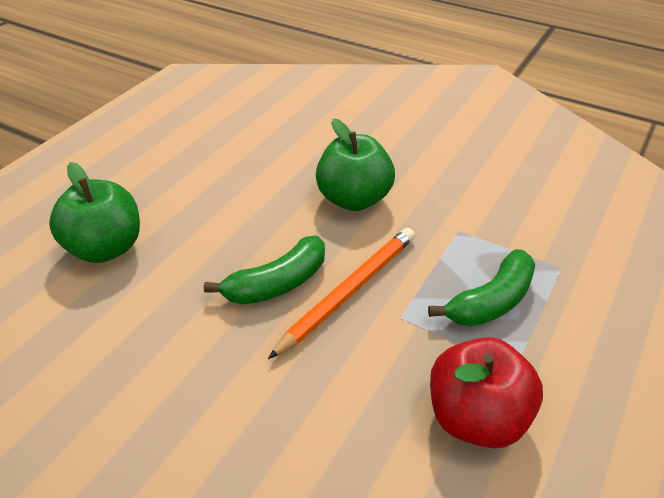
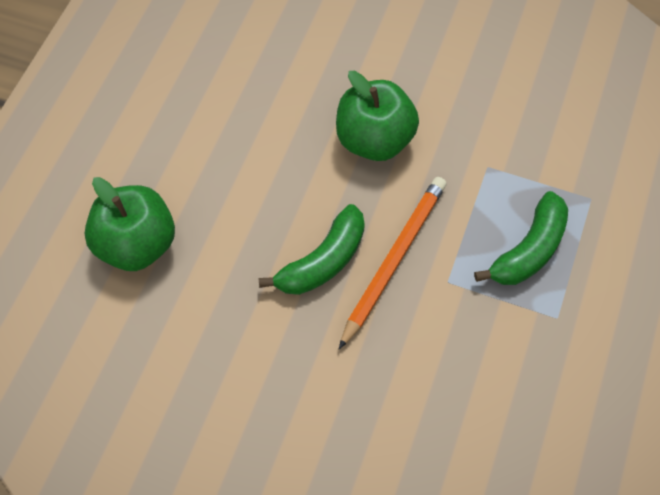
camera: 10 degrees left, 20 degrees up
red apple [430,337,543,448] -> none

